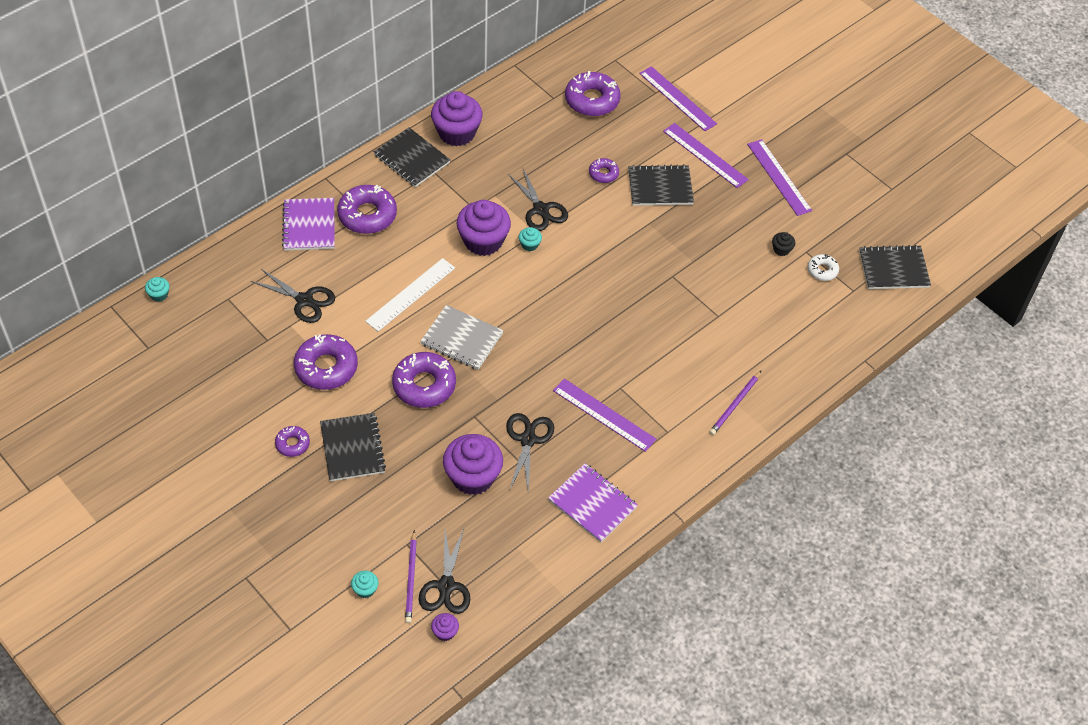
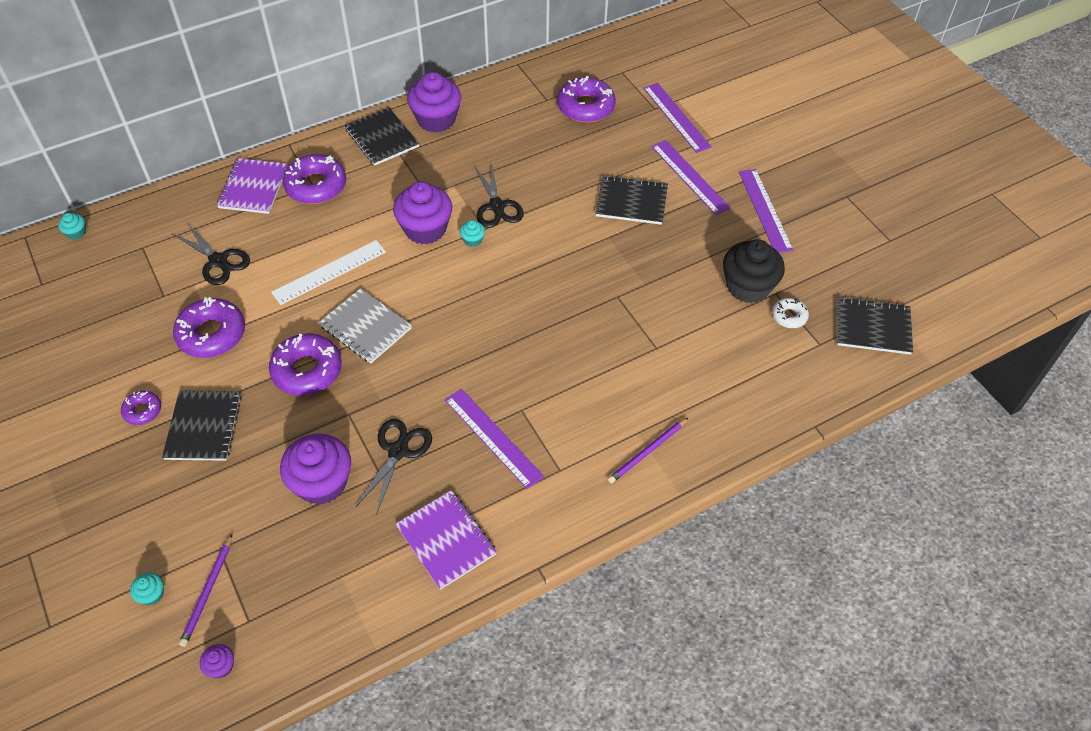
camera: 15 degrees right, 0 degrees up
black scissors [418,529,470,614] -> none
purple donut [589,158,619,183] -> none
black cupcake [772,232,795,256] -> black cupcake [723,239,785,303], size x2.30

